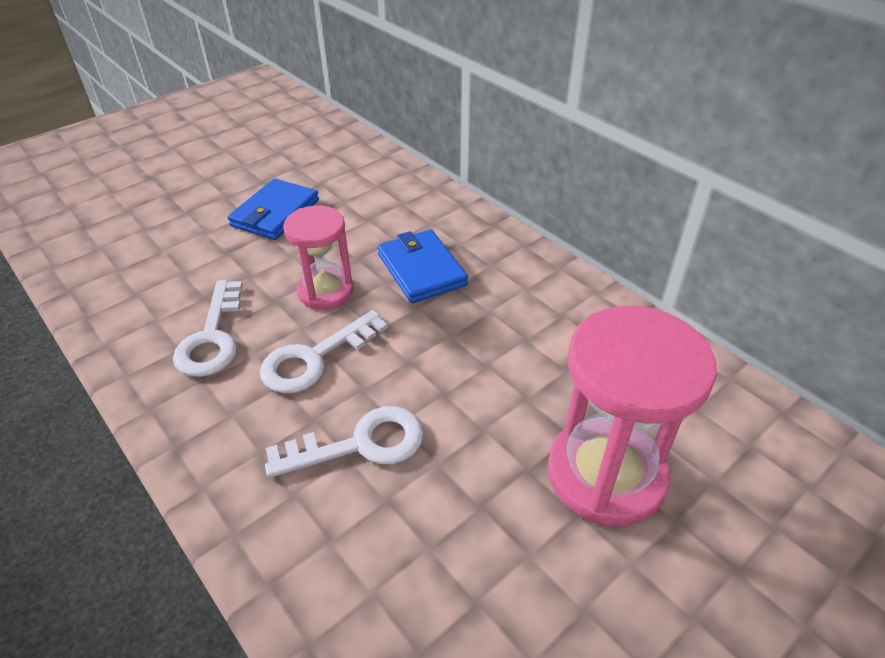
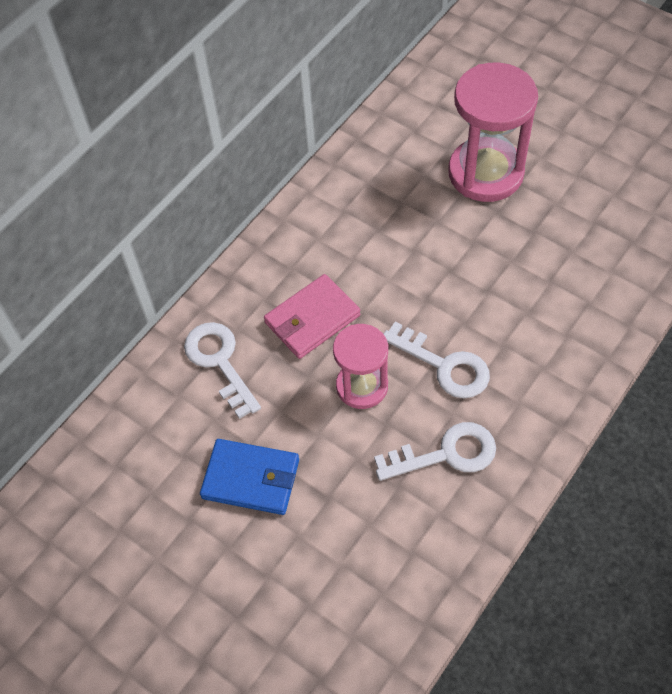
camera: 100 degrees left, 15 degrees up
white key [265,406,424,478] -> white key moved to [184,322,261,419]
blue wallet [378,229,468,303] -> pink wallet [264,274,361,359]

